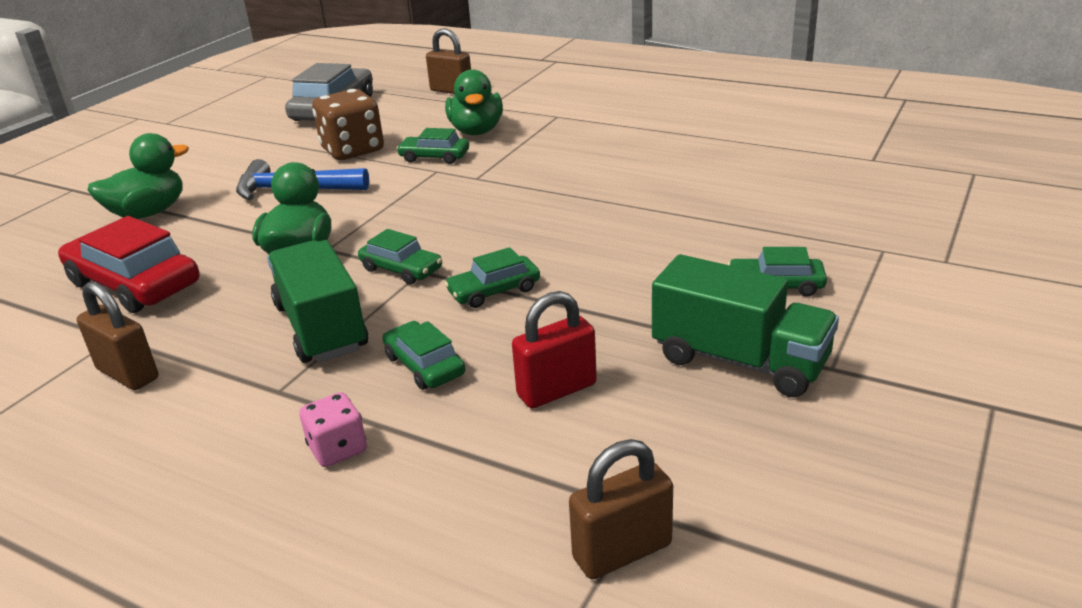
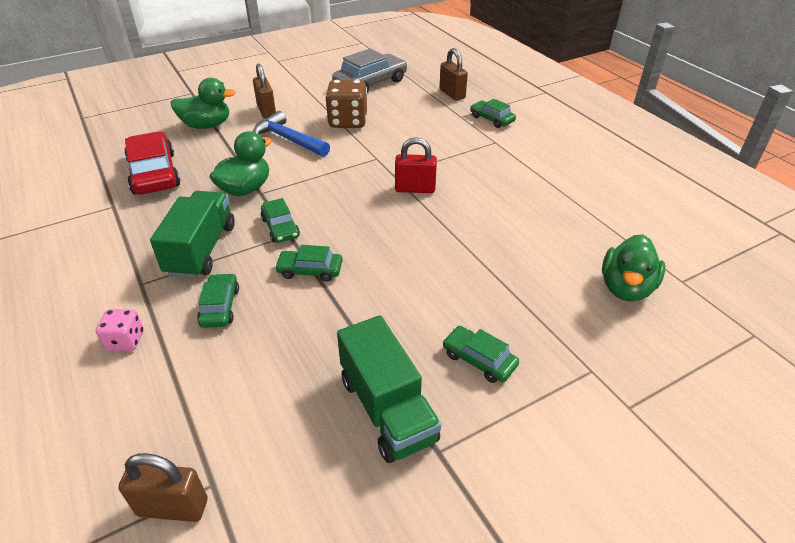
camera: 30 degrees right, 10 degrees up
brown padlock [76,281,158,390] -> brown padlock moved to [253,64,276,118]
green car [397,128,469,164] -> green car moved to [470,99,516,128]
green duck [445,69,503,135] -> green duck moved to [602,234,665,301]
red padlock [512,291,597,408] -> red padlock moved to [395,137,437,193]

